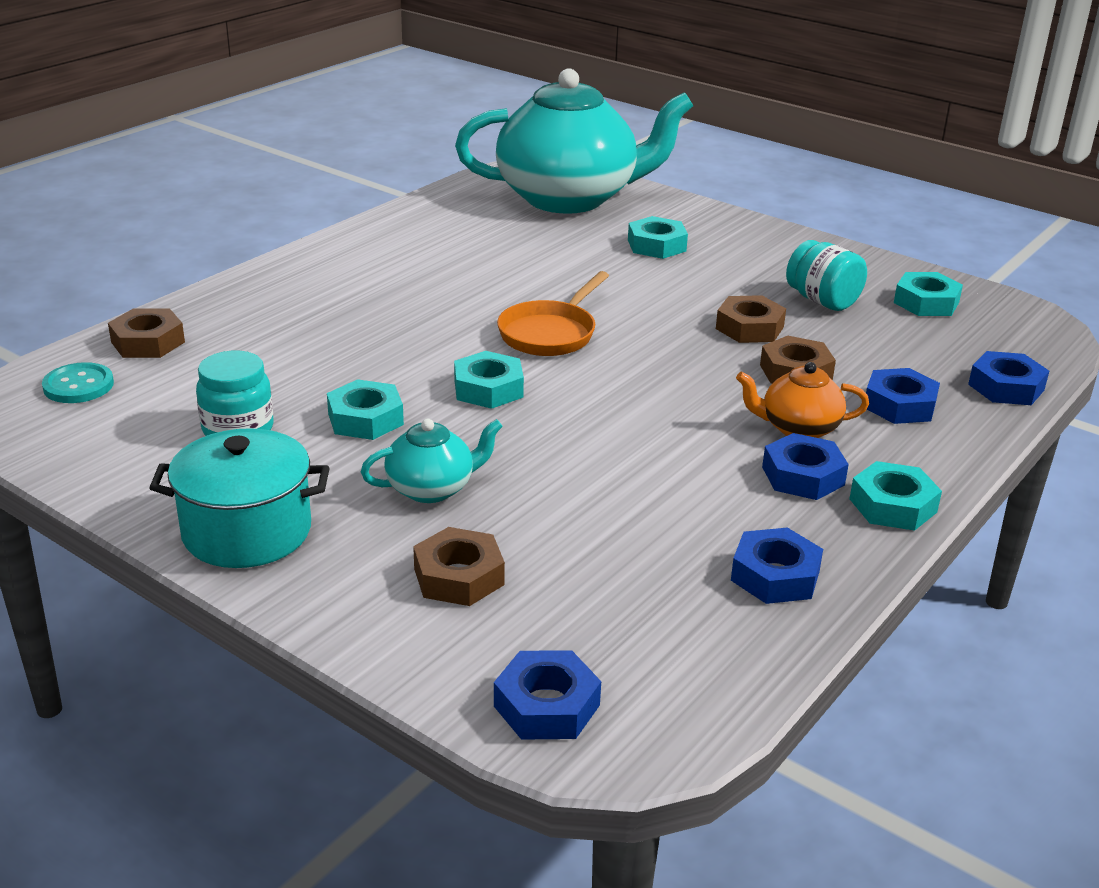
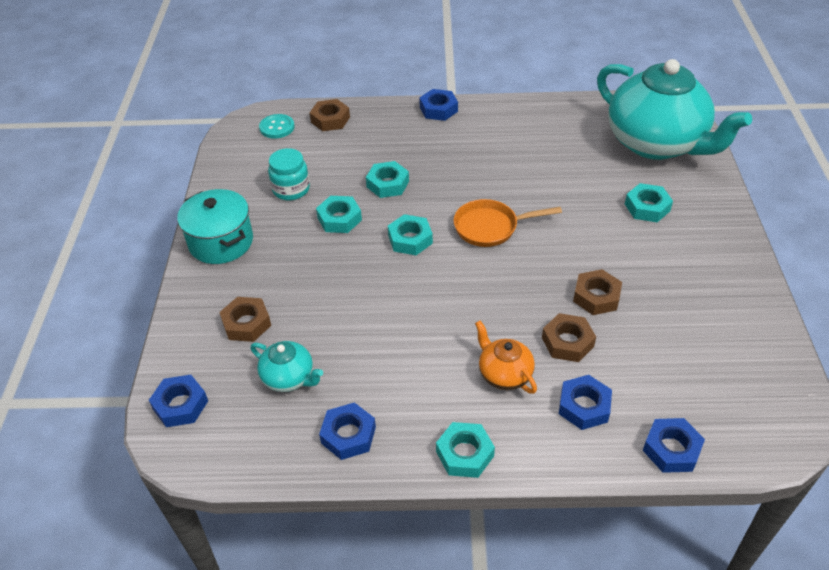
camera: 55 degrees right, 15 degrees up
turquoise teapot [361,419,503,503] -> turquoise teapot moved to [251,341,323,392]
blue nut [762,433,849,500] -> blue nut moved to [419,89,458,121]
turquoise jar [786,240,867,311] -> none
turquoise nut [894,272,963,316] -> turquoise nut moved to [366,161,409,198]

